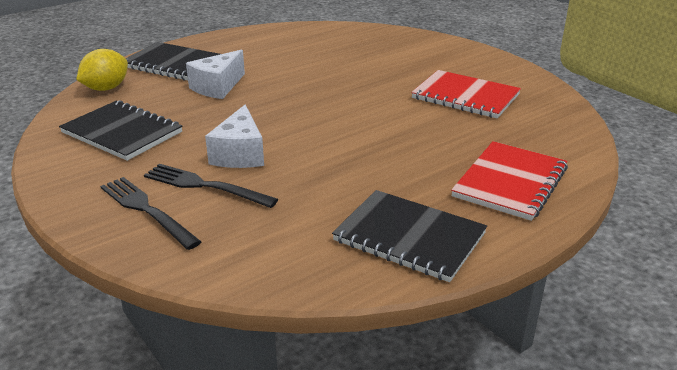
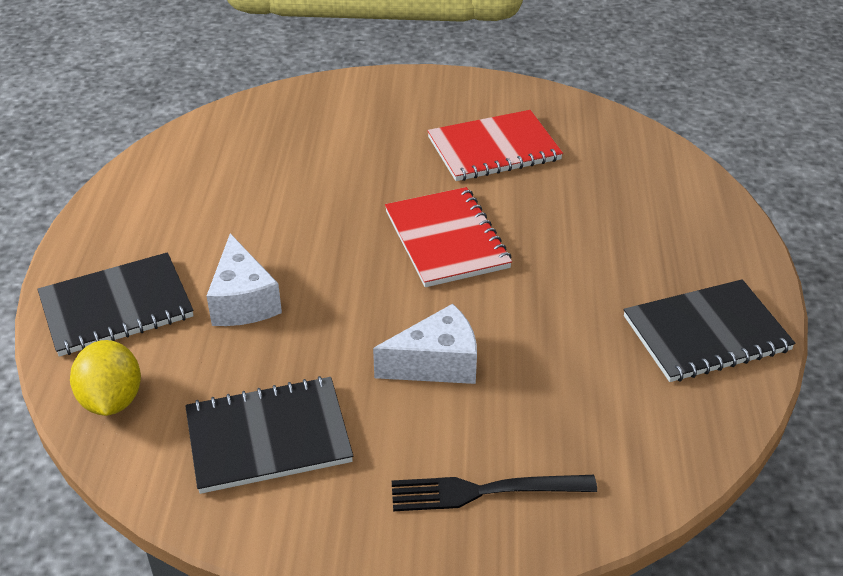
camera: 50 degrees left, 10 degrees up
black fork [144,164,278,208] -> none
white cheese [205,105,264,168] -> white cheese turned 60 degrees counterclockwise [373,304,477,384]
red notebook [451,141,568,221] -> red notebook moved to [385,187,512,287]

